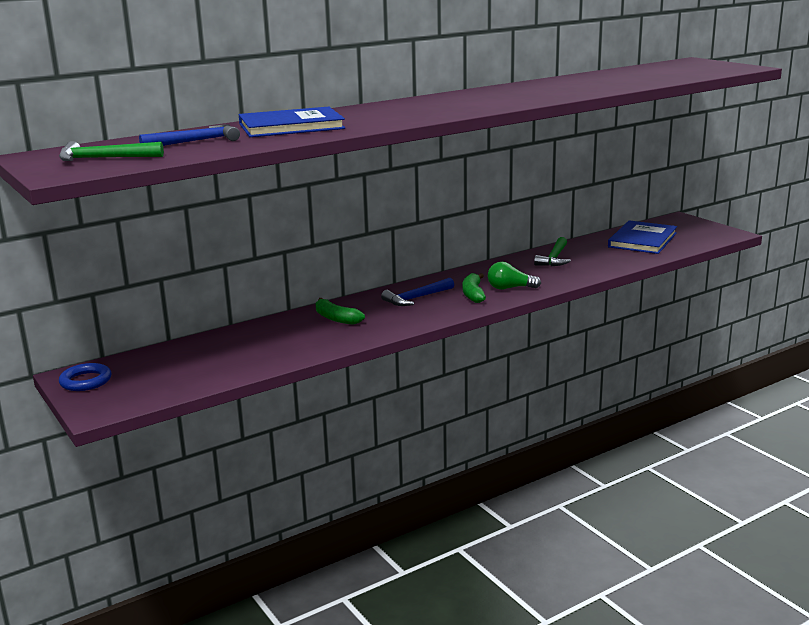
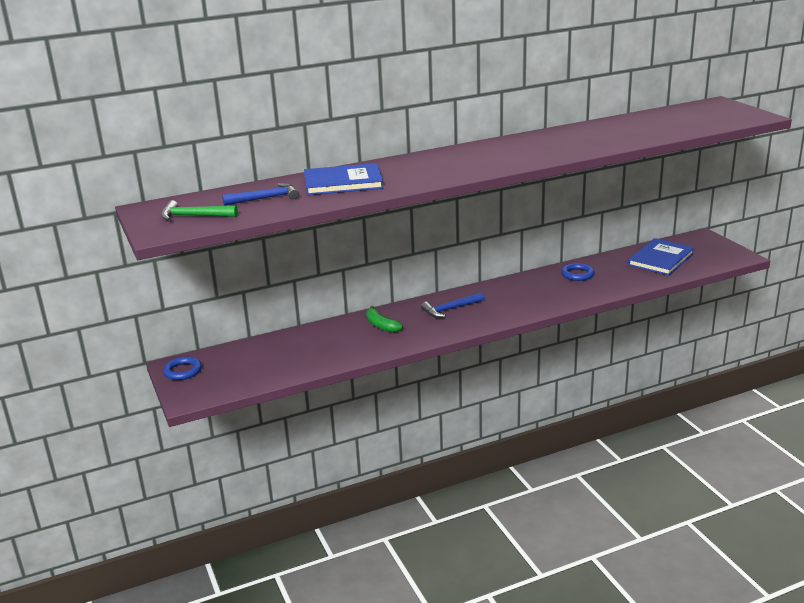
camera: 10 degrees right, 5 degrees up
green banana [463,273,486,303] -> none
green light bulb [488,262,541,290] -> none
green hammer [534,237,571,266] -> blue ring [561,263,594,281]

